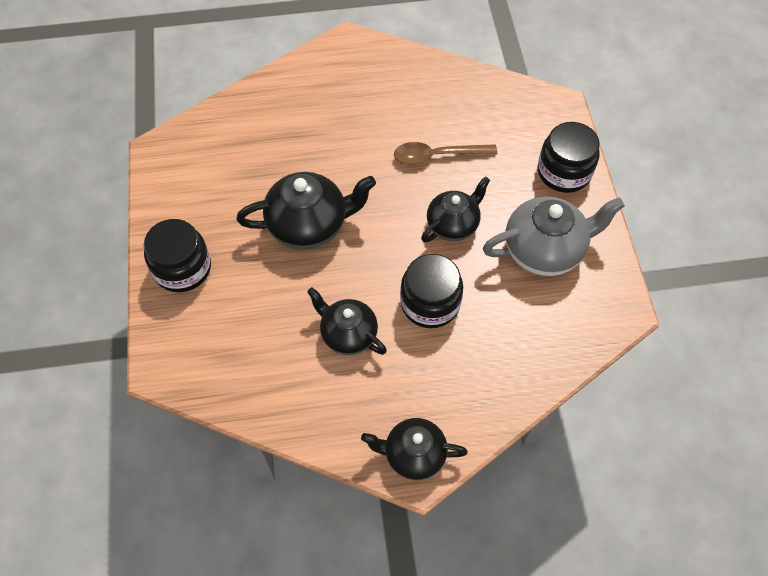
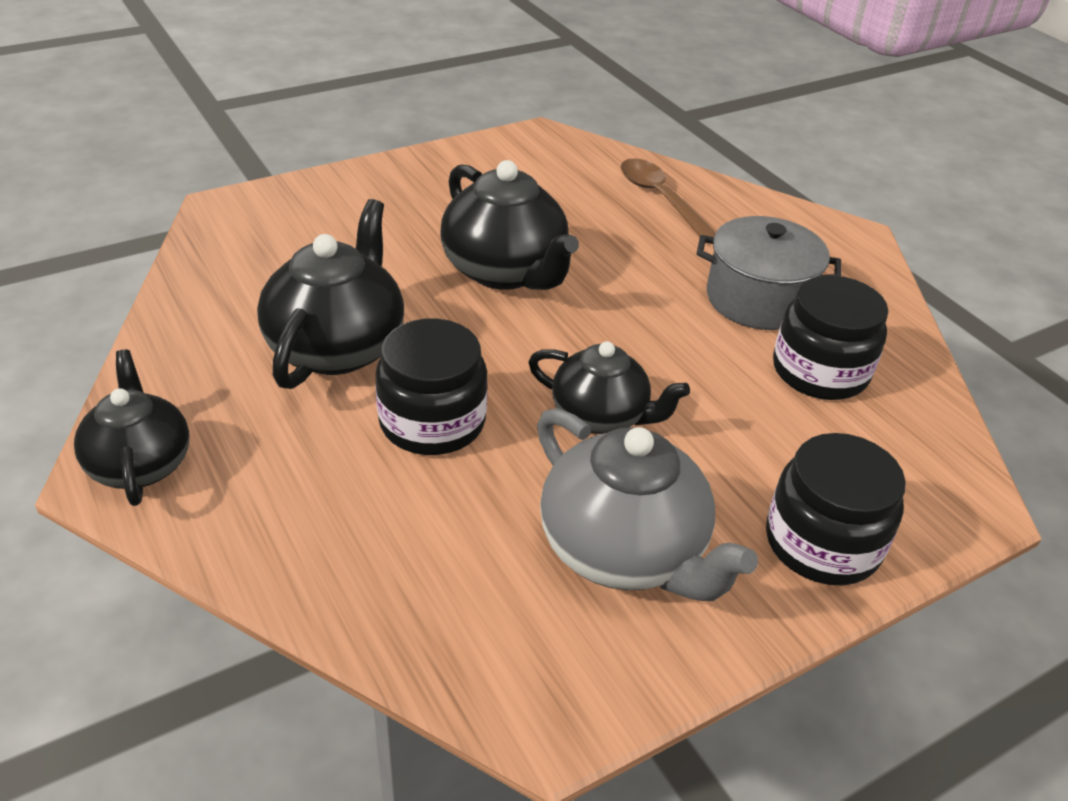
camera: 65 degrees right, 20 degrees down
black jar [144,219,211,292] -> black jar moved to [773,275,888,400]
black teapot [307,287,387,355] -> black teapot [257,199,404,389], size x1.52
brown spoon [394,142,497,165] -> brown spoon moved to [621,158,715,243]
none -> grey pot [697,216,841,330]

